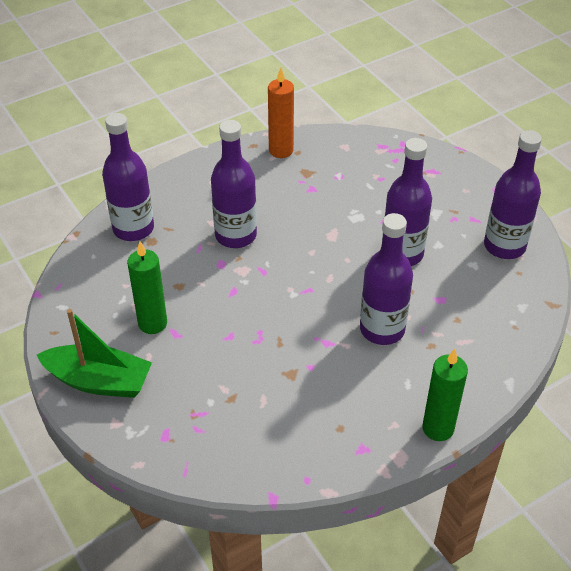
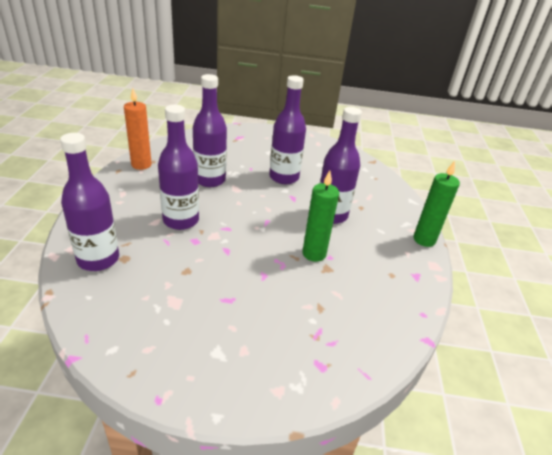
camera: 55 degrees left, 10 degrees down
green boat [37,309,152,398] -> none
green candle [127,241,167,334] -> green candle moved to [302,170,339,262]
purple bottle [484,130,542,259] -> purple bottle moved to [193,74,227,187]

